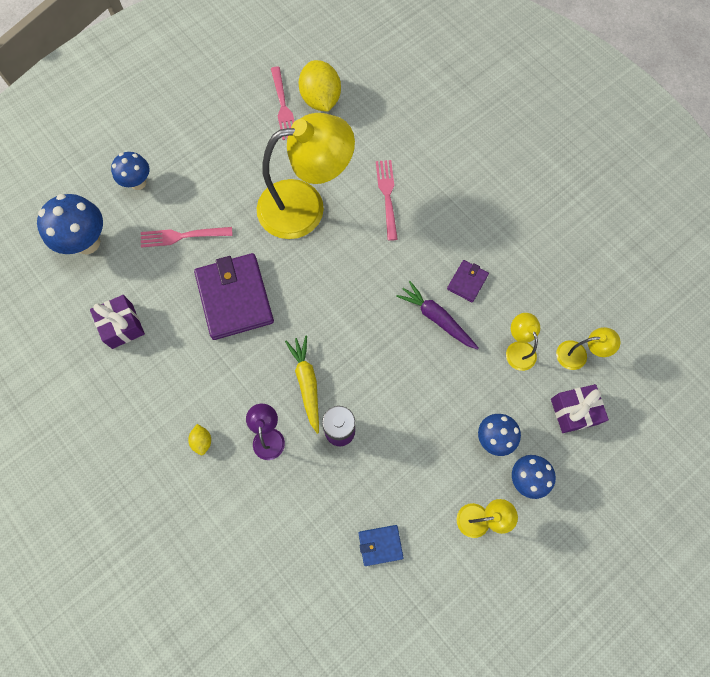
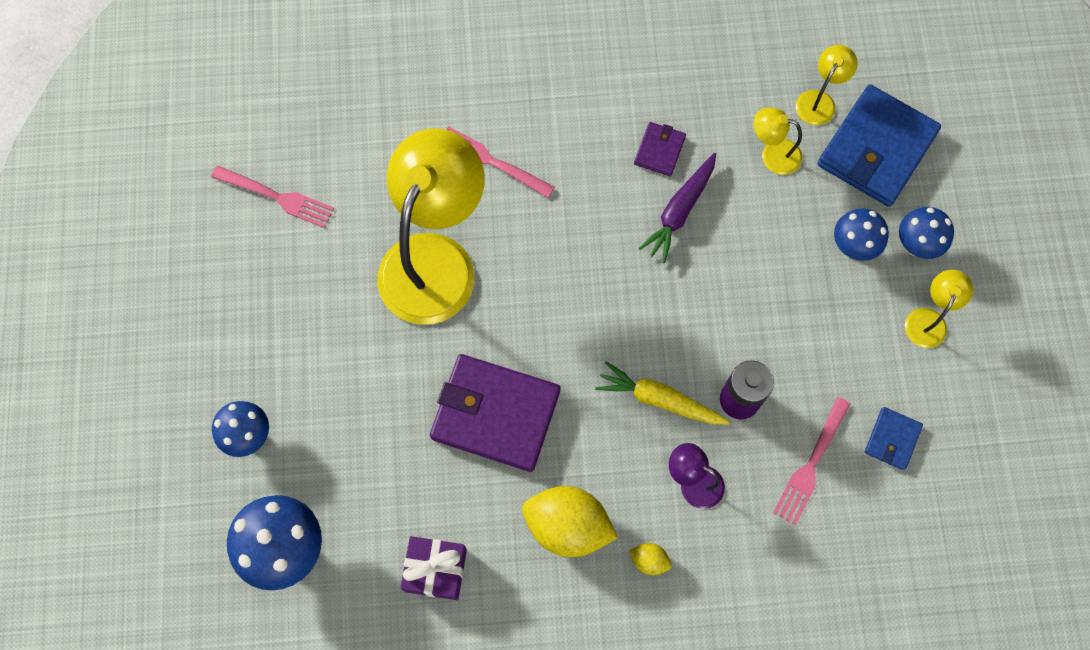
camera: 55 degrees left, 0 degrees up
pink fork [141,227,232,248] -> pink fork moved to [773,397,851,525]
yellow lemon [298,60,341,112] -> yellow lemon moved to [522,486,618,557]
purple carrot [396,281,479,349] -> purple carrot turned 45 degrees counterclockwise [638,153,716,263]
purple wallet [447,260,489,303] -> purple wallet turned 45 degrees clockwise [634,122,686,176]
purple gift [551,384,609,433] -> blue wallet [817,84,941,207]

